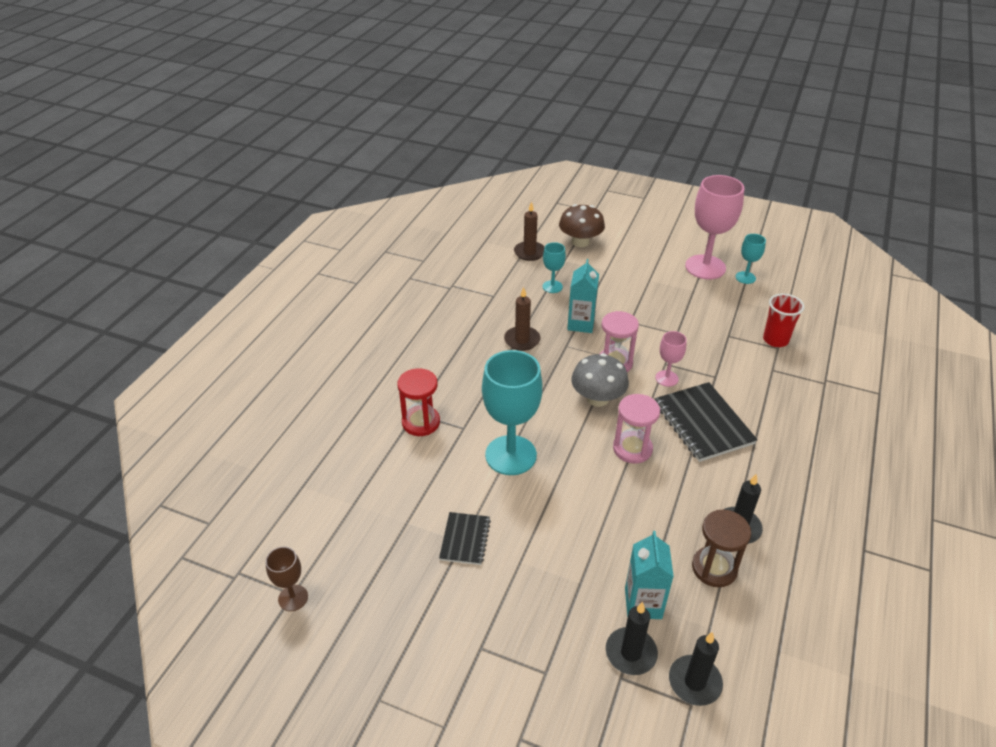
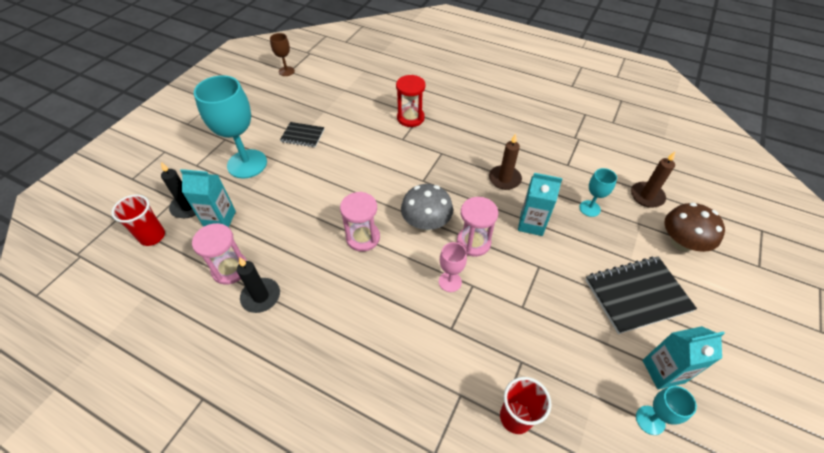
camera: 95 degrees right, 10 degrees up
turquoise goblet [482,350,542,475] -> turquoise goblet moved to [194,75,267,179]
black notebook [655,382,758,462] -> black notebook moved to [585,256,697,334]
black candle [669,632,723,706] -> red cup [111,194,165,246]
pink goblet [685,175,744,279] -> turquoise carton [642,326,725,389]
brown hourglass [692,510,751,587] -> pink hourglass [192,223,247,285]

